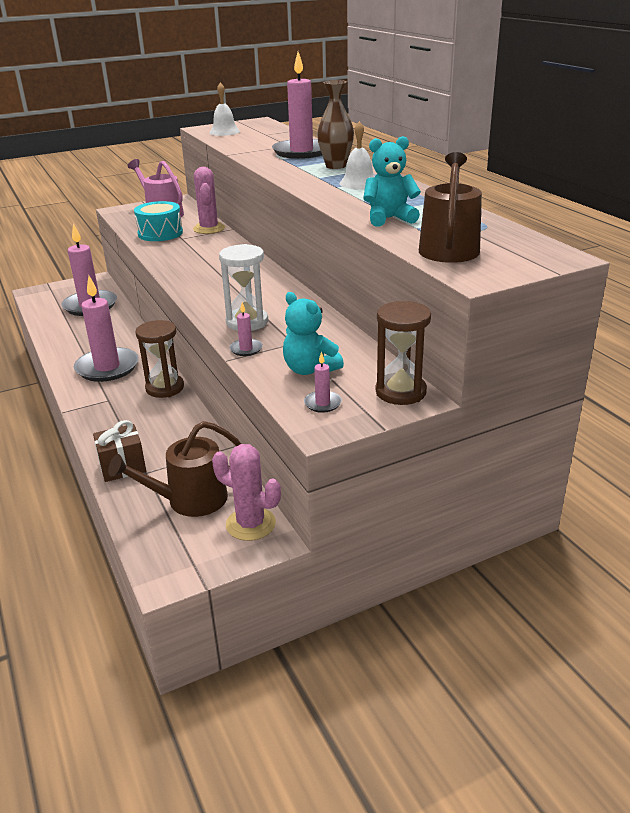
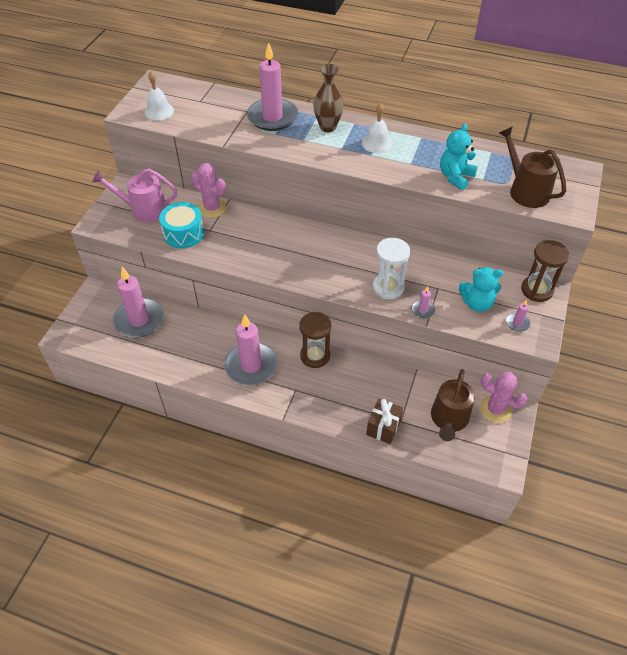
camera: 45 degrees left, 20 degrees up
pink cactus [212,444,281,541] -> pink cactus turned 45 degrees clockwise [480,372,528,423]

